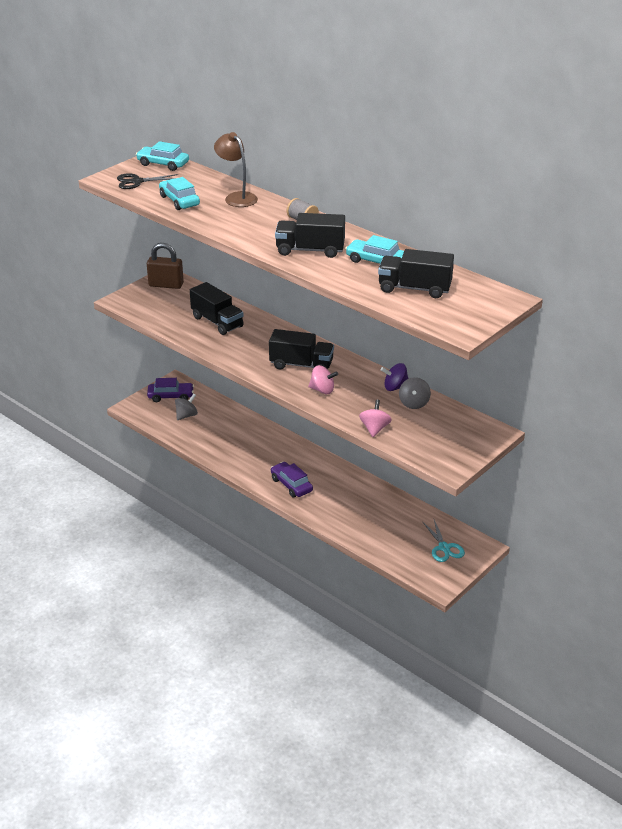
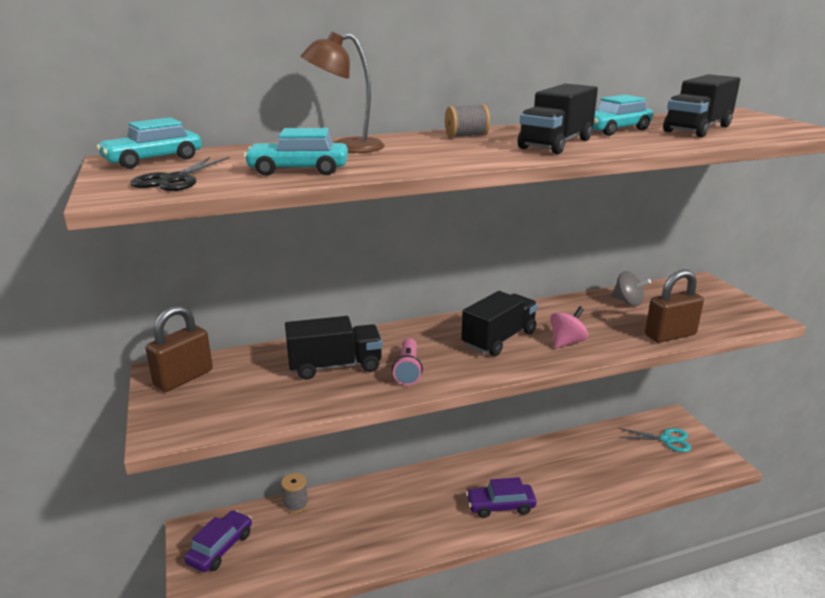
camera: 60 degrees left, 10 degrees down
grey spinning top [175,393,198,420] -> none
pink spinning top [359,400,392,437] -> brown padlock [645,269,704,343]
purple spinning top [381,363,408,391] -> none
none -> grey spool [281,473,308,514]
none -> pink flashlight [392,338,423,385]

